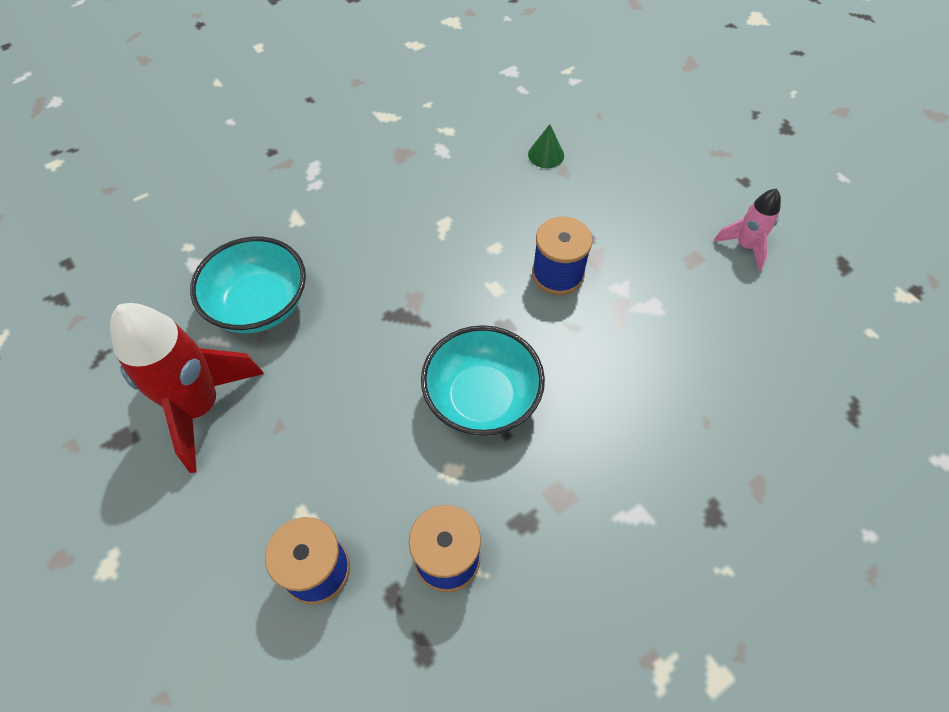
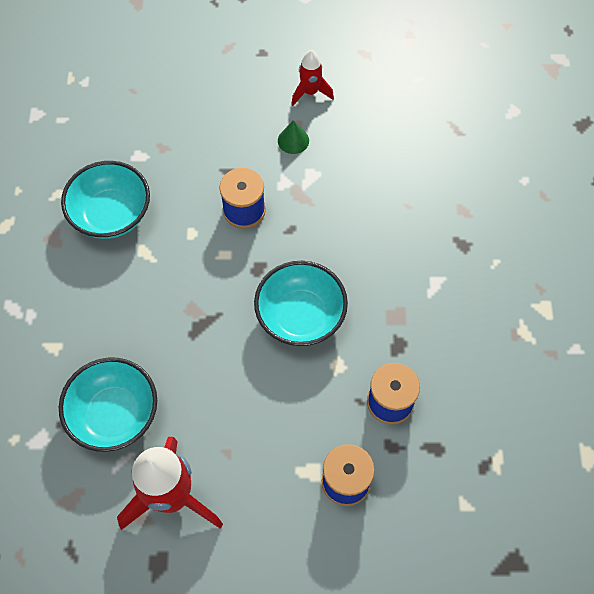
camera: 55 degrees left, 5 degrees up
green cone [528,124,564,168] -> green cone moved to [278,120,309,154]
pink rocket [714,188,781,271] -> red rocket [291,50,334,106]
none -> turquoise bowl [61,161,150,239]

